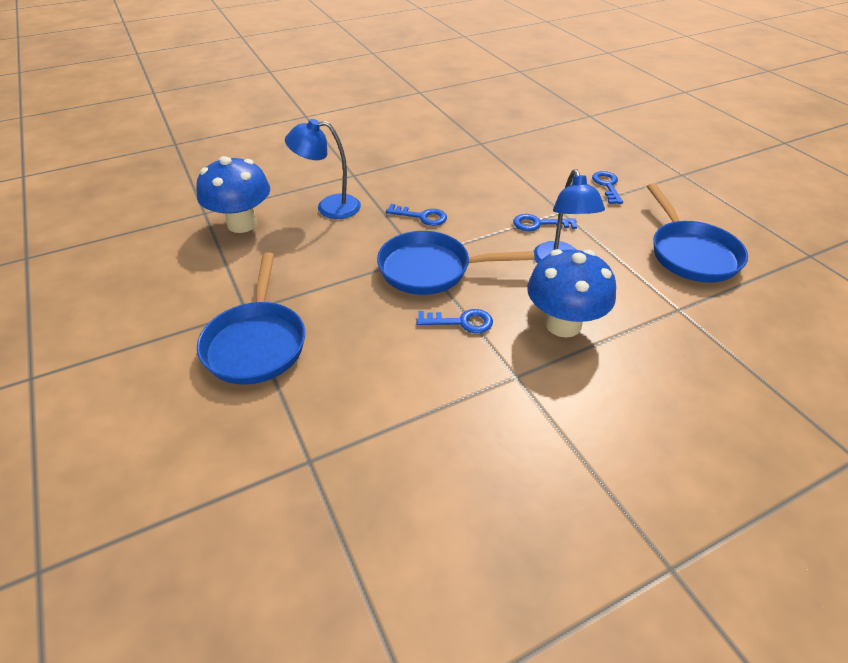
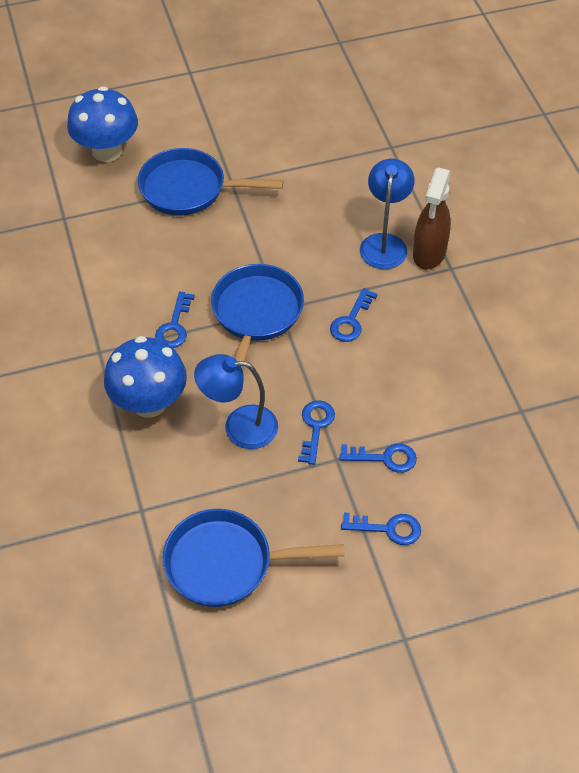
camera: 100 degrees right, 10 degrees up
blue mushroom [196,156,270,233] -> blue mushroom moved to [67,86,138,162]
none -> blue key [340,443,417,473]
none -> brown spray bottle [413,168,451,270]

